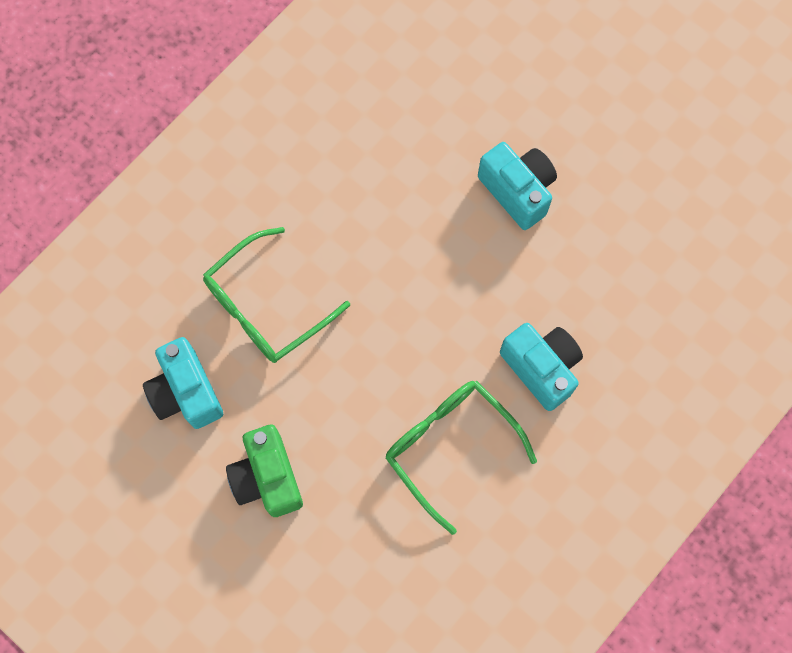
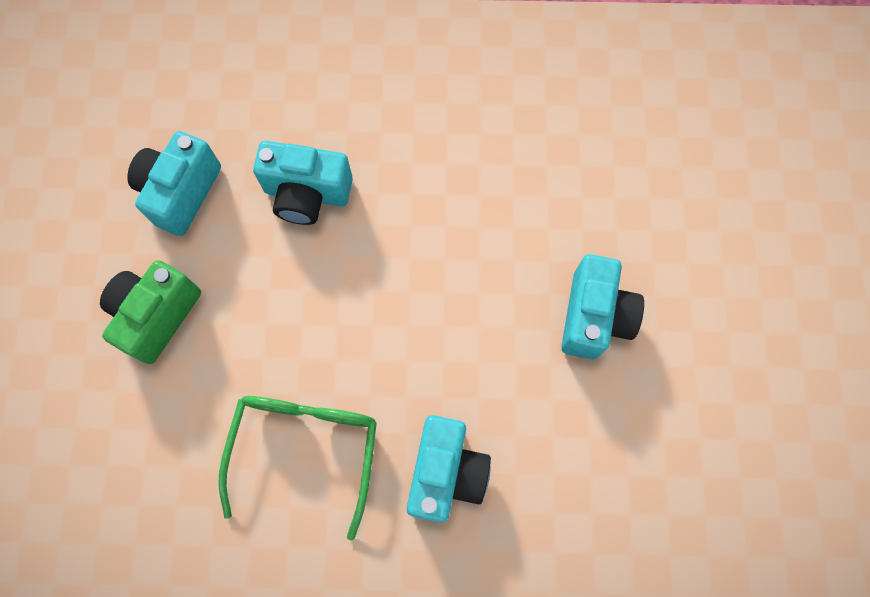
camera: 50 degrees right, 0 degrees up
green glasses [203,227,350,363] -> turquoise camera [253,141,353,225]

